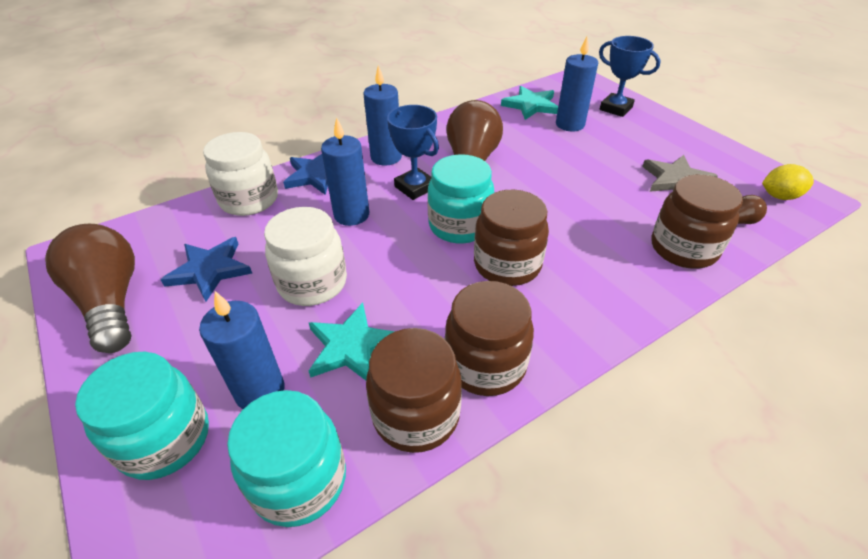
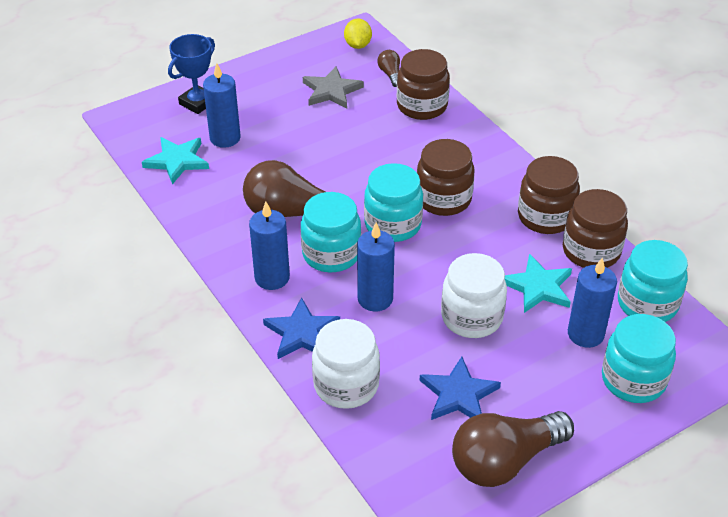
camera: 90 degrees left, 0 degrees up
blue trophy [387,105,439,200] -> turquoise jar [301,192,361,272]

